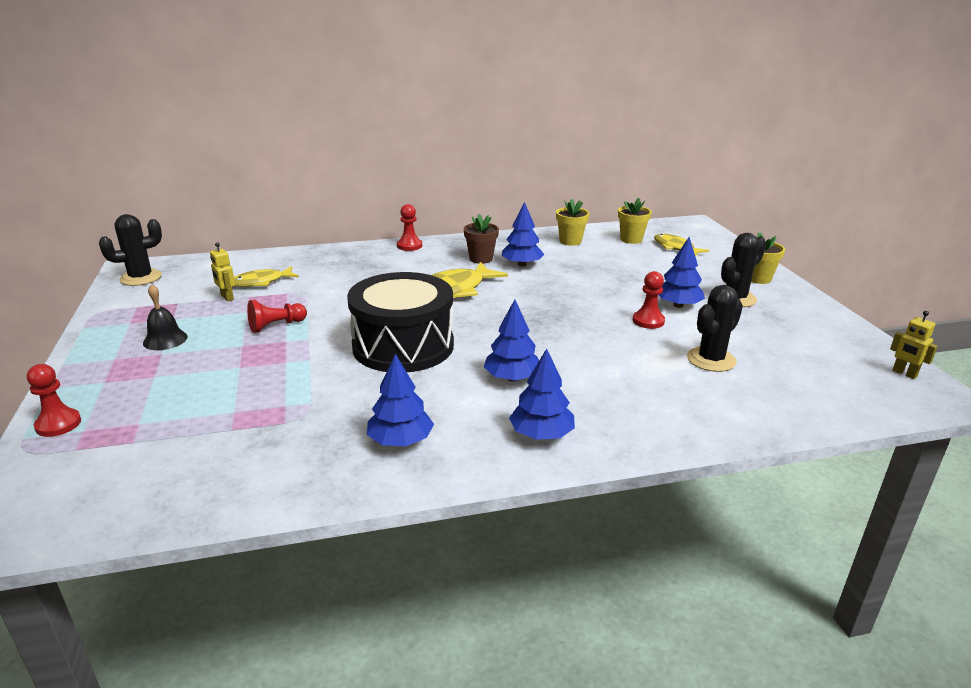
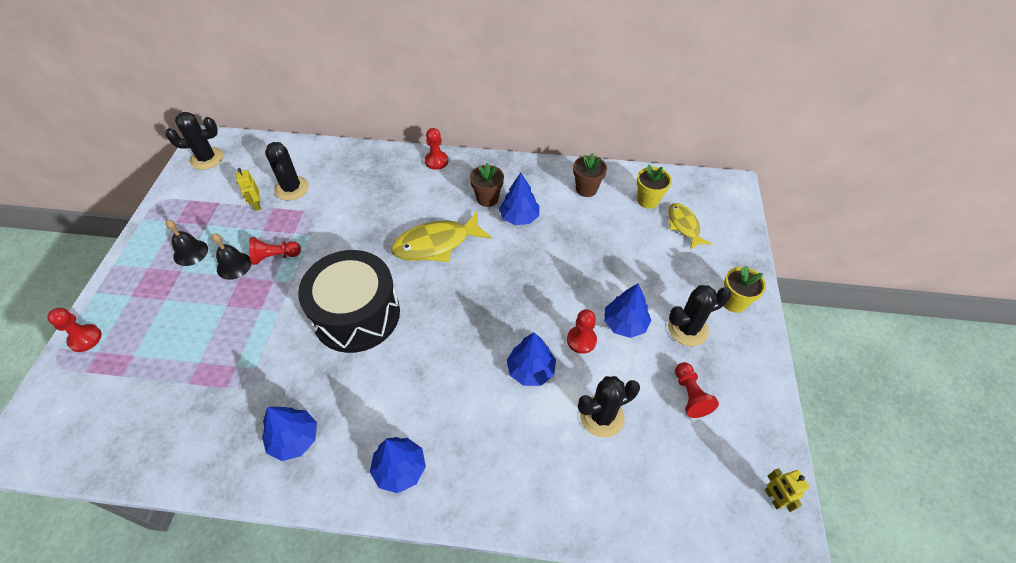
camera: 20 degrees right, 25 degrees up
yellow fish [234,266,299,287] -> black cactus [265,142,309,201]
blue tree [484,299,539,382] -> blue tree moved to [506,333,556,386]
yellow flower pot [556,199,589,246] -> brown flower pot [573,153,607,197]
none -> black bell [212,233,252,280]
none -> red pawn [675,362,719,418]

